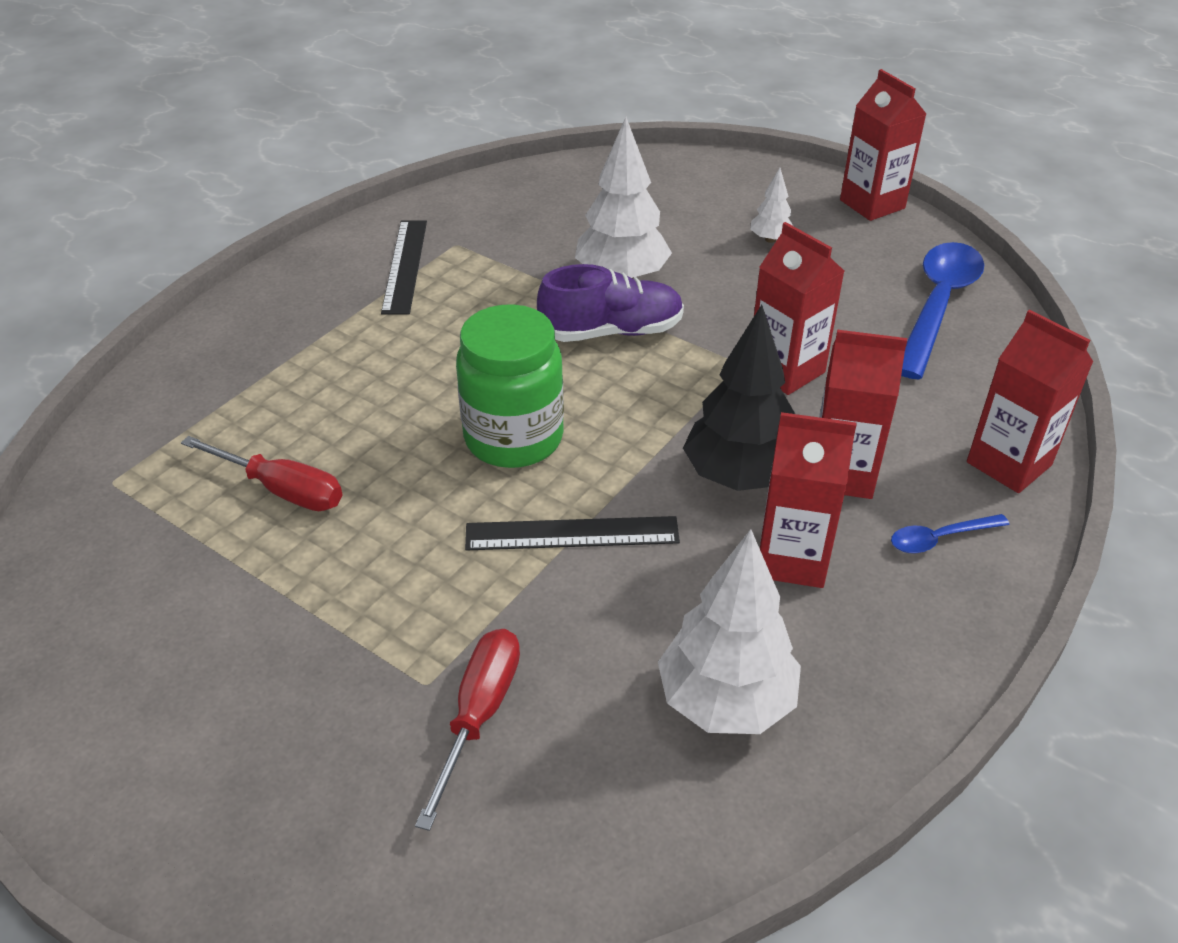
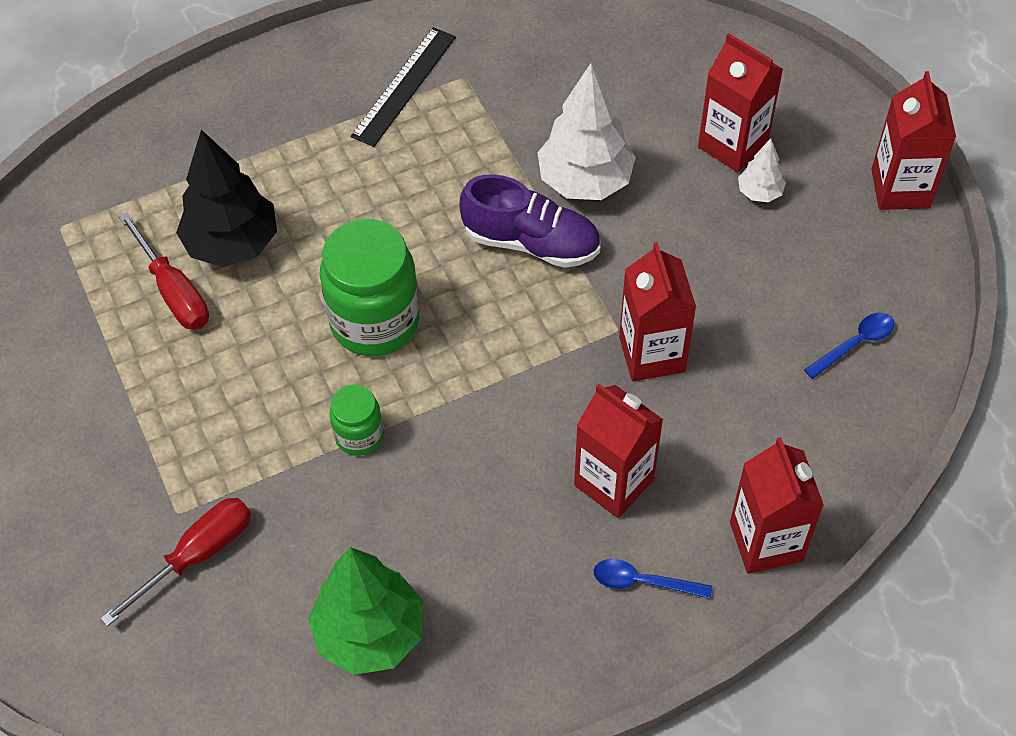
camera: 30 degrees right, 15 degrees up
black ruler [465,516,680,551] -> green jar [329,385,383,456]
white tree [658,529,801,734] -> green tree [308,547,423,675]
black tree [683,305,795,491] -> black tree moved to [176,130,277,267]
red carton [760,412,856,588] -> red carton moved to [698,33,783,172]
blue spoon [901,242,984,379] -> blue spoon [804,313,895,379], size x0.47

